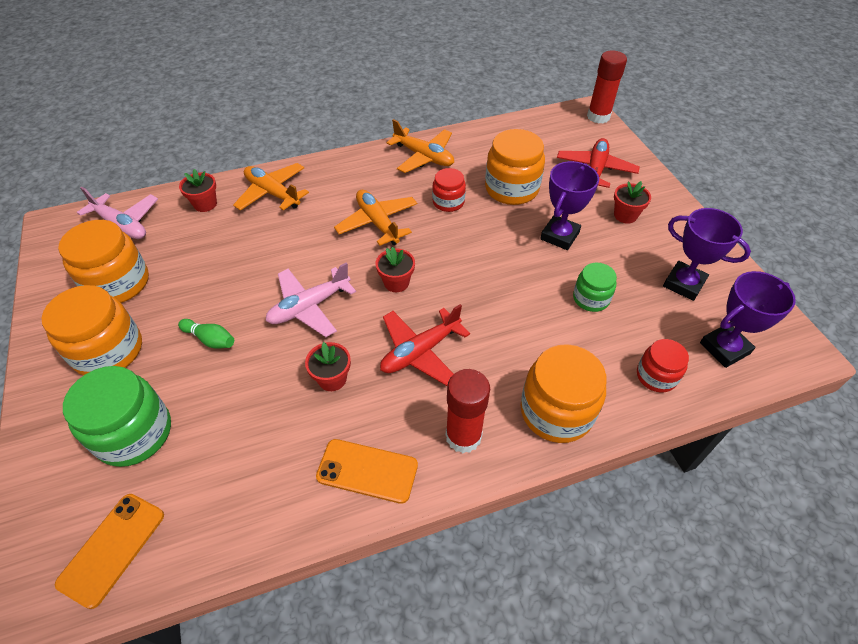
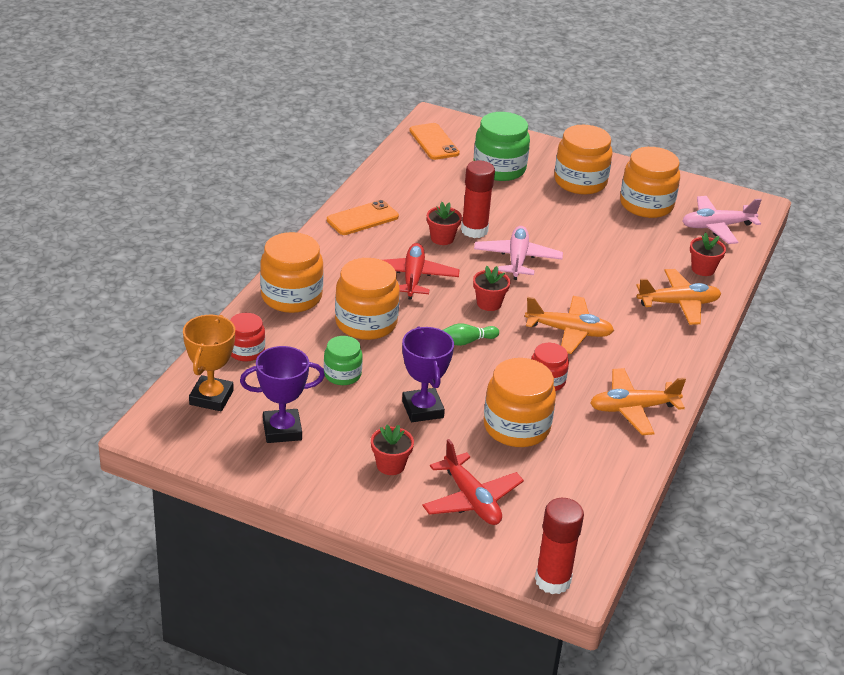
camera: 130 degrees right, 15 degrees down
green bowling pin [178,319,234,348] -> green bowling pin moved to [443,323,499,346]
red glue stick [446,369,490,453] -> red glue stick moved to [461,160,495,238]
purple trophy [700,271,796,368] -> orange trophy [183,315,235,411]
none -> orange jar [335,258,400,340]

